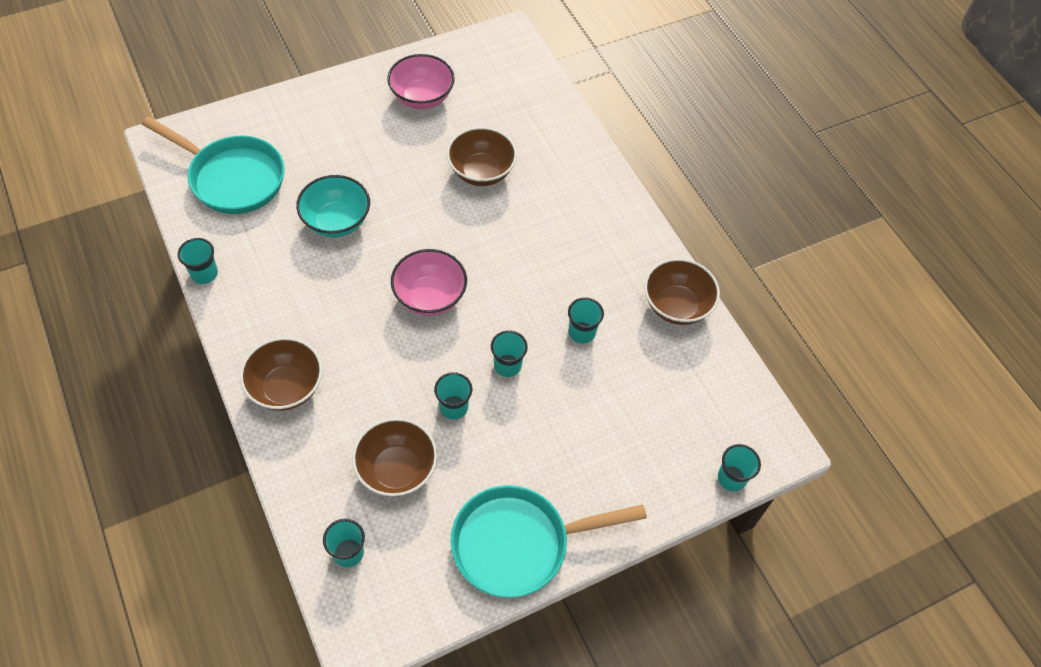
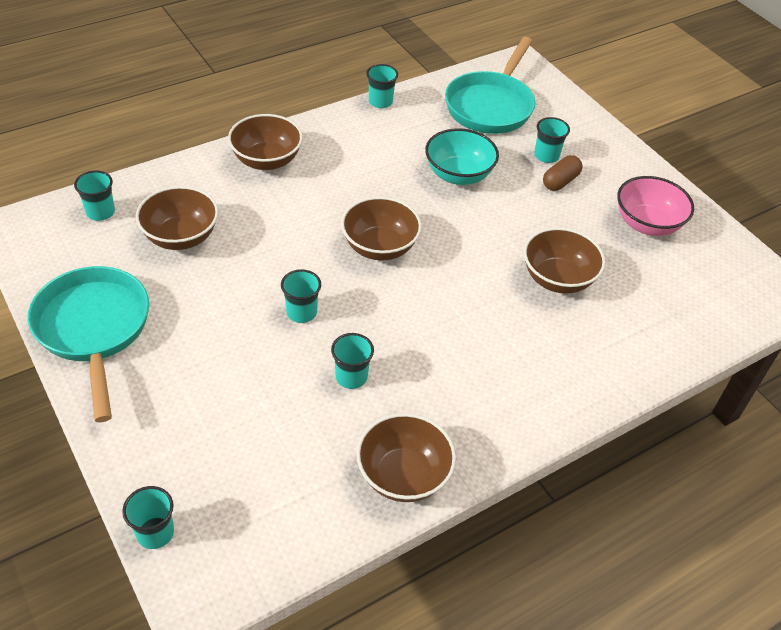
camera: 85 degrees right, 10 degrees down
pink bowl [391,249,467,316] -> brown bowl [341,197,422,260]
turquoise cup [434,372,472,420] -> turquoise cup moved to [534,117,570,163]
none -> brown capsule [543,155,582,191]

